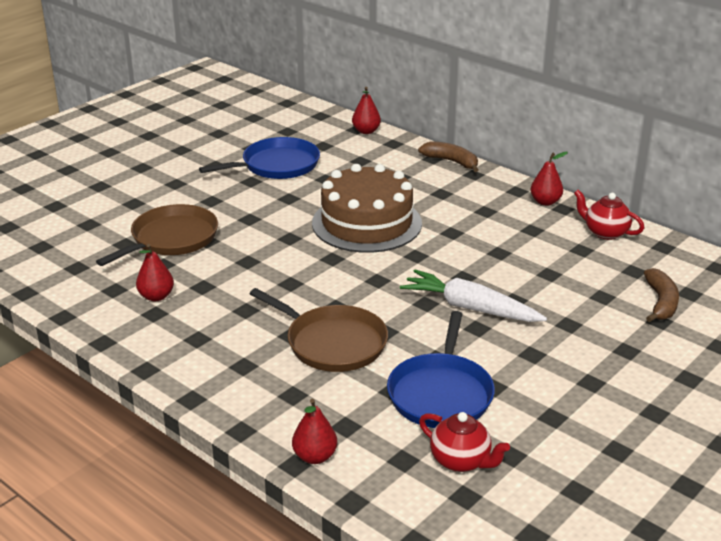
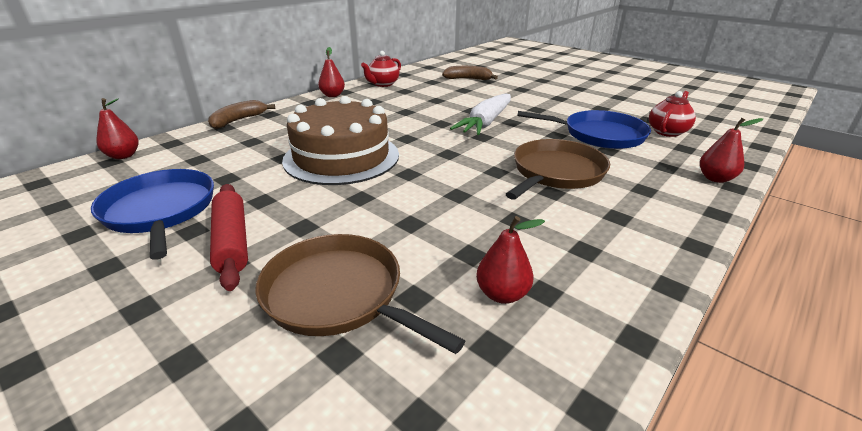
camera: 90 degrees left, 0 degrees up
none -> red rolling pin [210,184,248,291]

